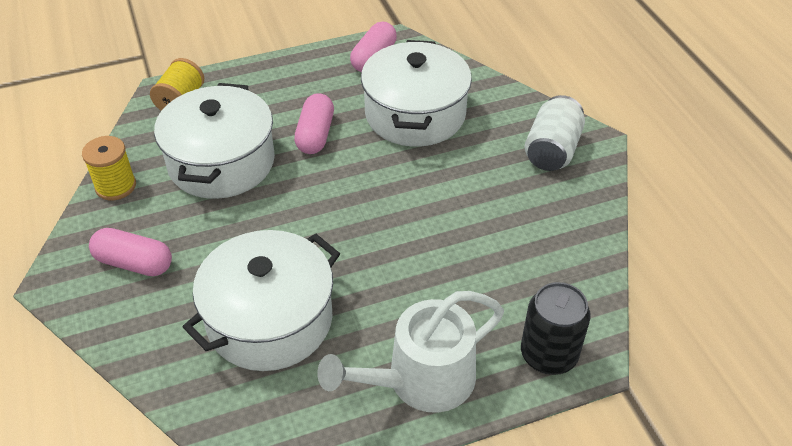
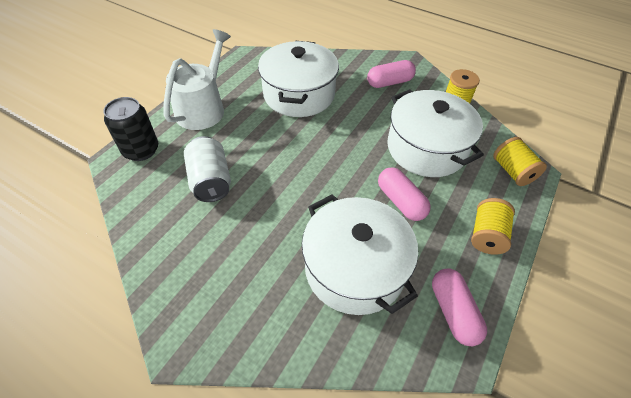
camera: 140 degrees right, 5 degrees up
white can [524,95,585,171] -> white can moved to [184,136,231,202]
none -> yellow spool [471,198,515,255]

